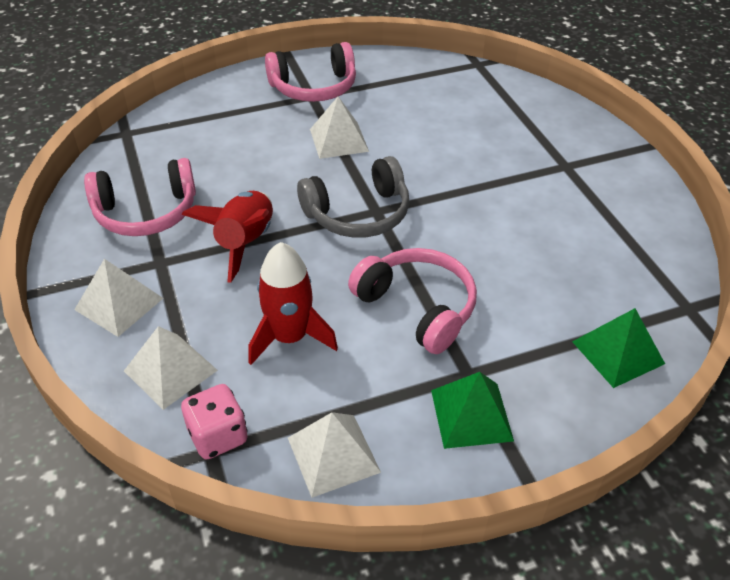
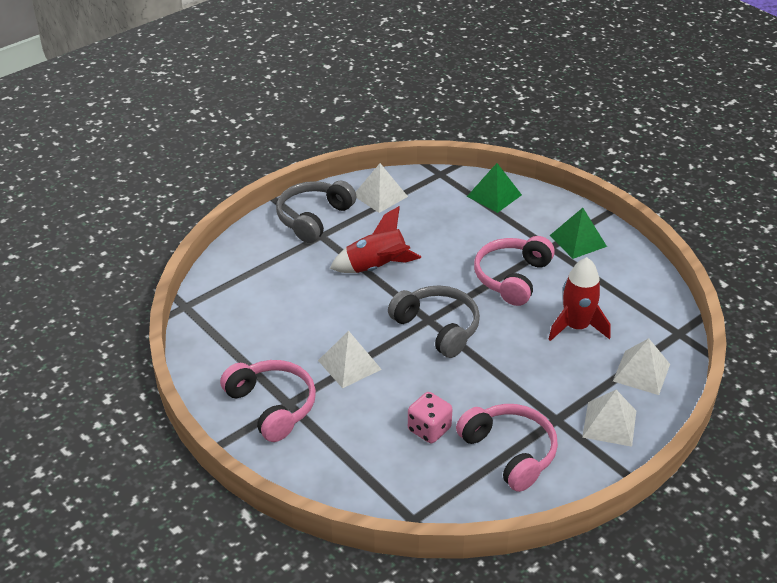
camera: 110 degrees left, 5 degrees down
pink dice [181,384,248,460] -> pink dice moved to [408,392,452,443]
red rocket [182,191,273,283] -> red rocket moved to [330,206,421,273]
white pyramid [288,412,381,498] -> white pyramid moved to [356,163,408,213]
none -> grey headphones [276,181,356,243]

